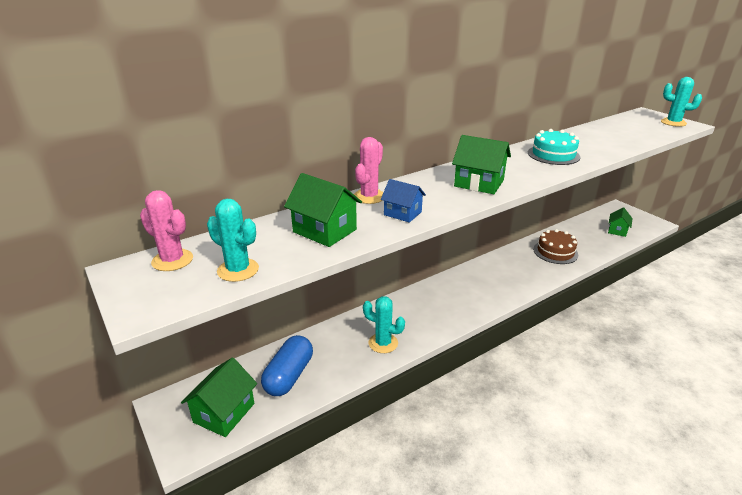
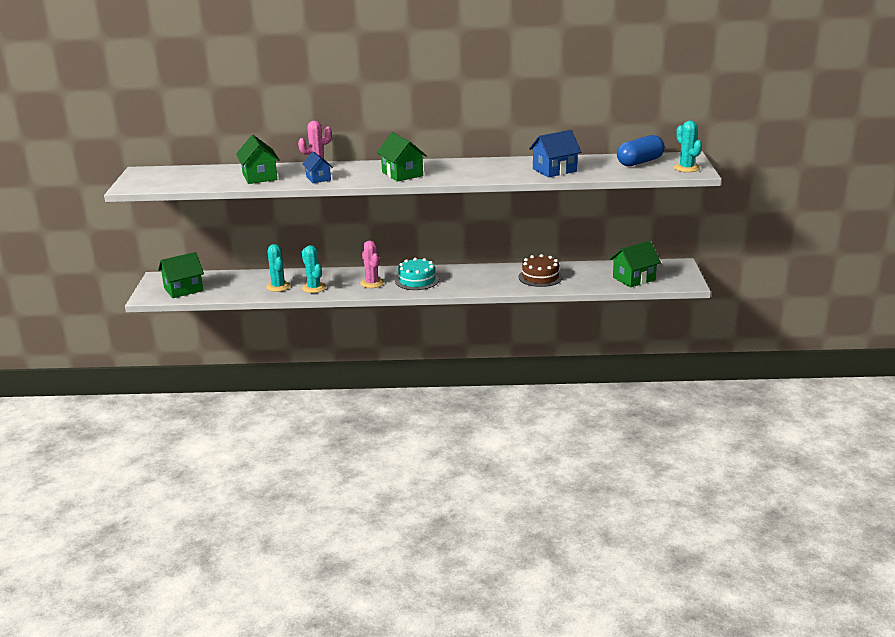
camera: 35 degrees right, 5 degrees down
pink cactus [140,190,193,271] -> pink cactus moved to [360,241,384,288]
turquoise cactus [207,199,259,282] -> turquoise cactus moved to [266,244,290,292]
blue capsule [261,335,313,396] -> blue capsule moved to [617,135,665,166]
turquoise cake [528,129,581,165] -> turquoise cake moved to [395,258,439,290]
green house [608,207,633,237] -> green house [610,241,661,288], size x1.55
none -> blue house [529,130,581,177]

